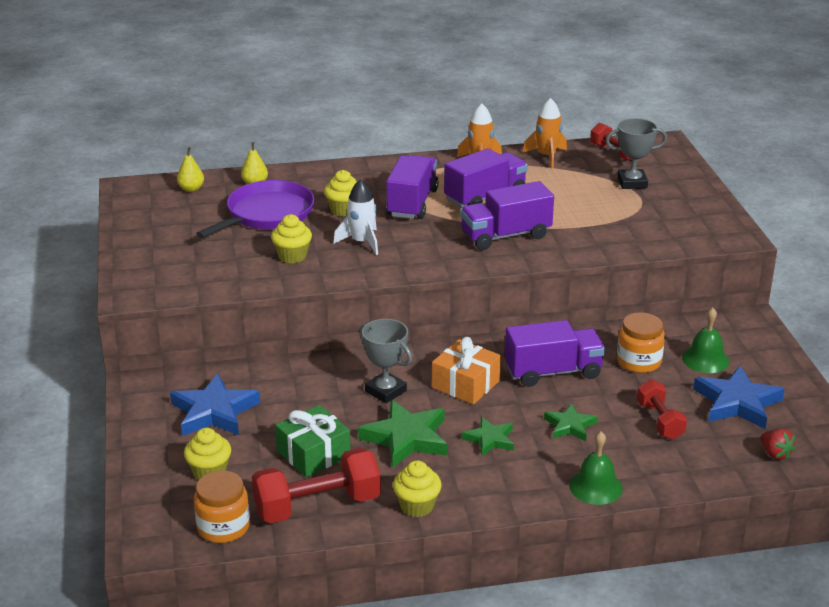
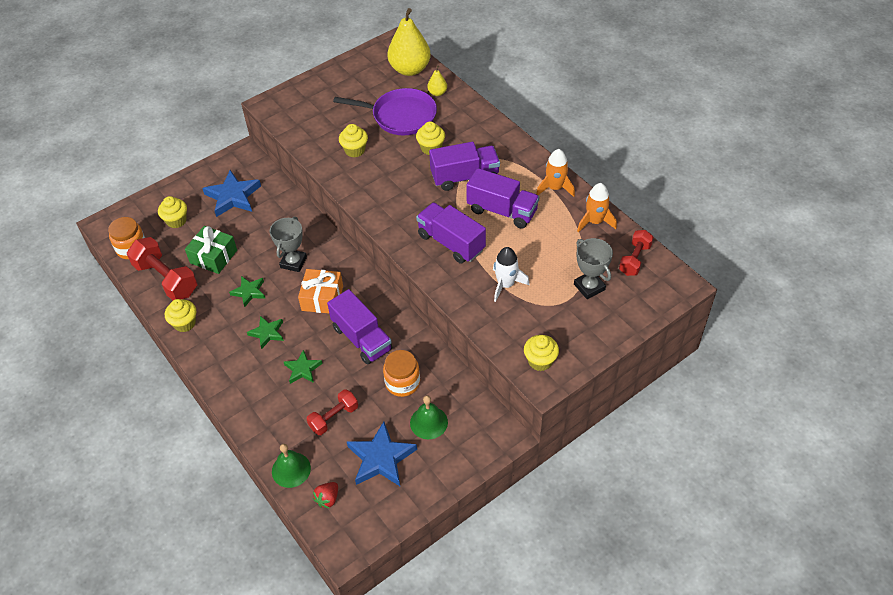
camera: 65 degrees right, 20 degrees up
yellow pear [177,147,204,192] -> yellow pear [387,8,431,76], size x2.19
white rocket [333,179,378,255] -> white rocket moved to [493,247,530,302]
green star [358,400,447,468] -> green star [229,276,266,307], size x0.58
green bell [569,431,623,505] -> green bell moved to [272,444,311,488]
none -> yellow cupcake [524,335,559,371]

